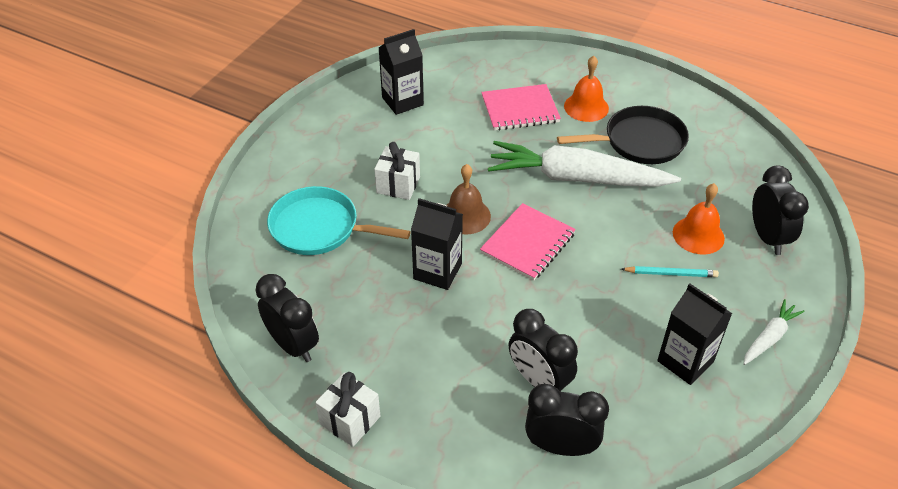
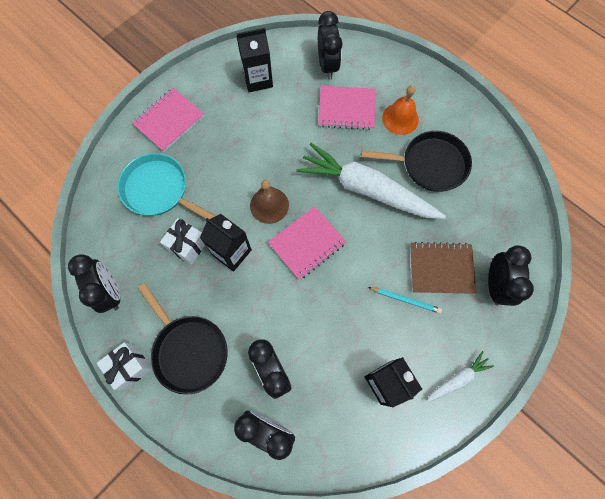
camera: 15 degrees right, 25 degrees up
white gift [374,142,420,200] -> white gift moved to [160,218,205,265]
orange bell [673,183,725,255] -> brown notebook [410,242,476,294]
none -> pink notebook [132,88,204,152]
none -> black pan [138,283,228,395]
none -> black clock [318,11,342,80]

